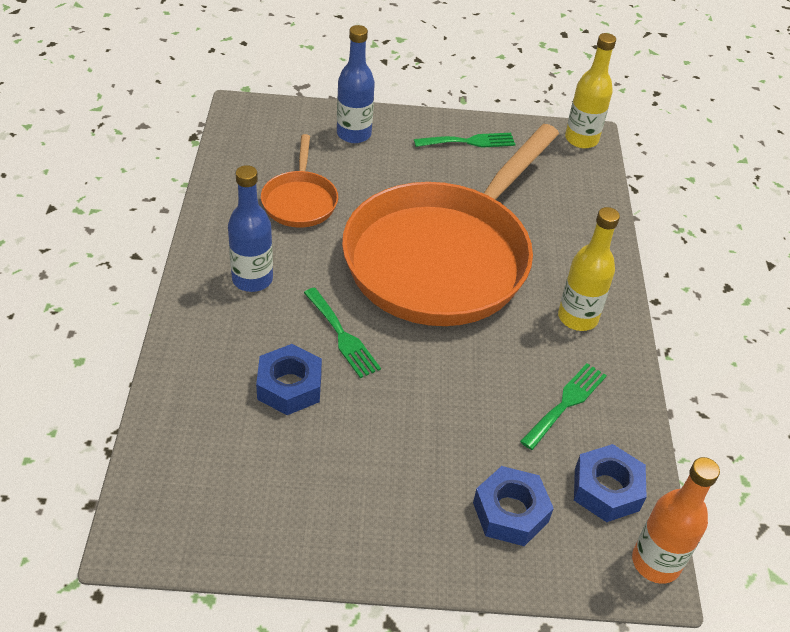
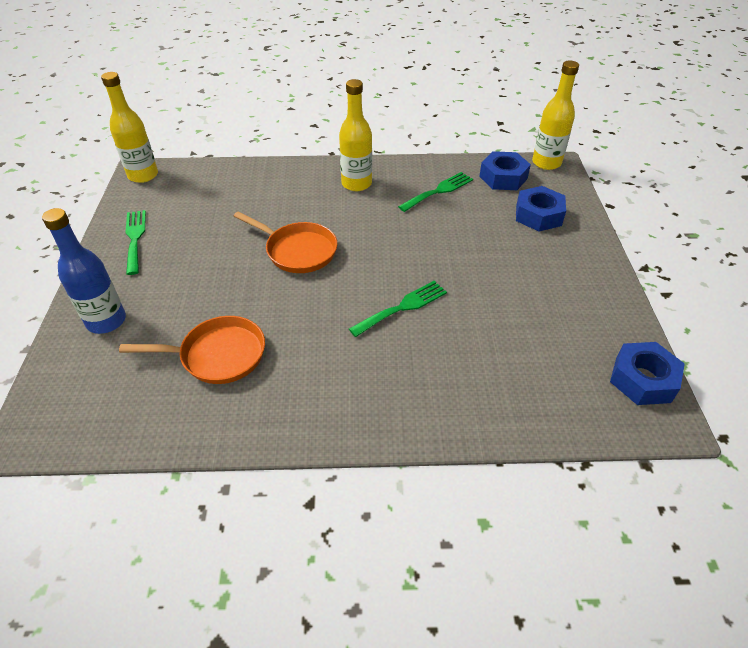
camera: 90 degrees left, 0 degrees up
blue bottle [228,165,273,292] -> none
blue nut [256,344,322,415] -> blue nut moved to [610,342,685,405]
orange pan [342,124,559,326] -> orange pan [234,211,337,273], size x0.43
green fork [520,363,607,450] -> green fork turned 105 degrees clockwise [398,172,473,212]
orange bottle [632,457,720,584] -> yellow bottle [532,61,579,170]

